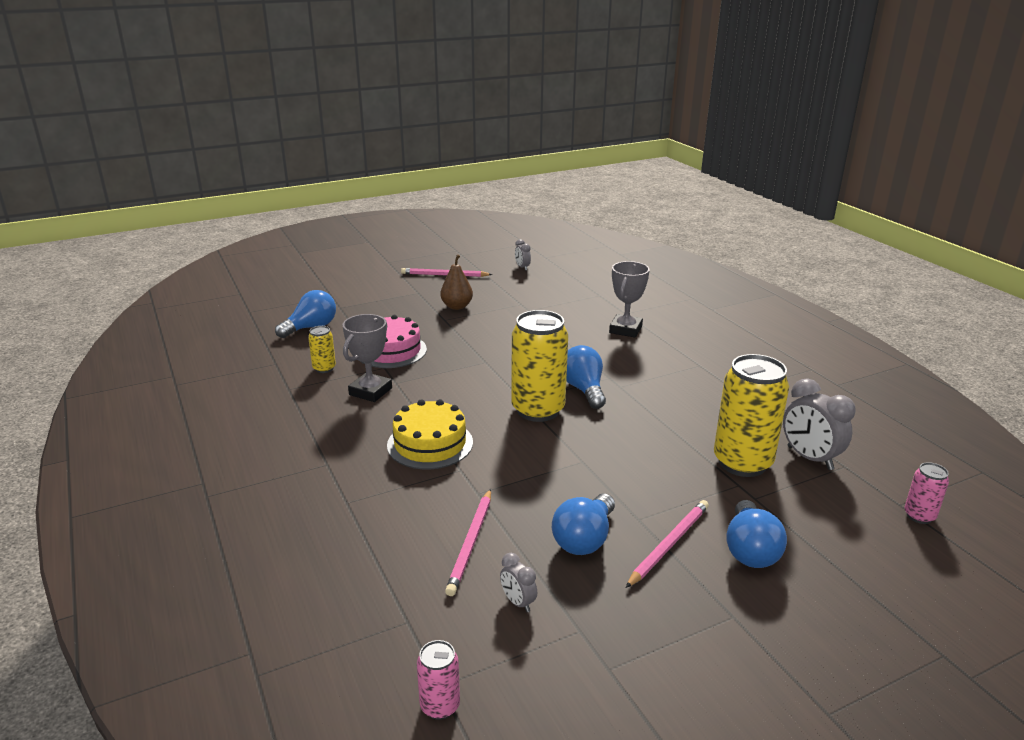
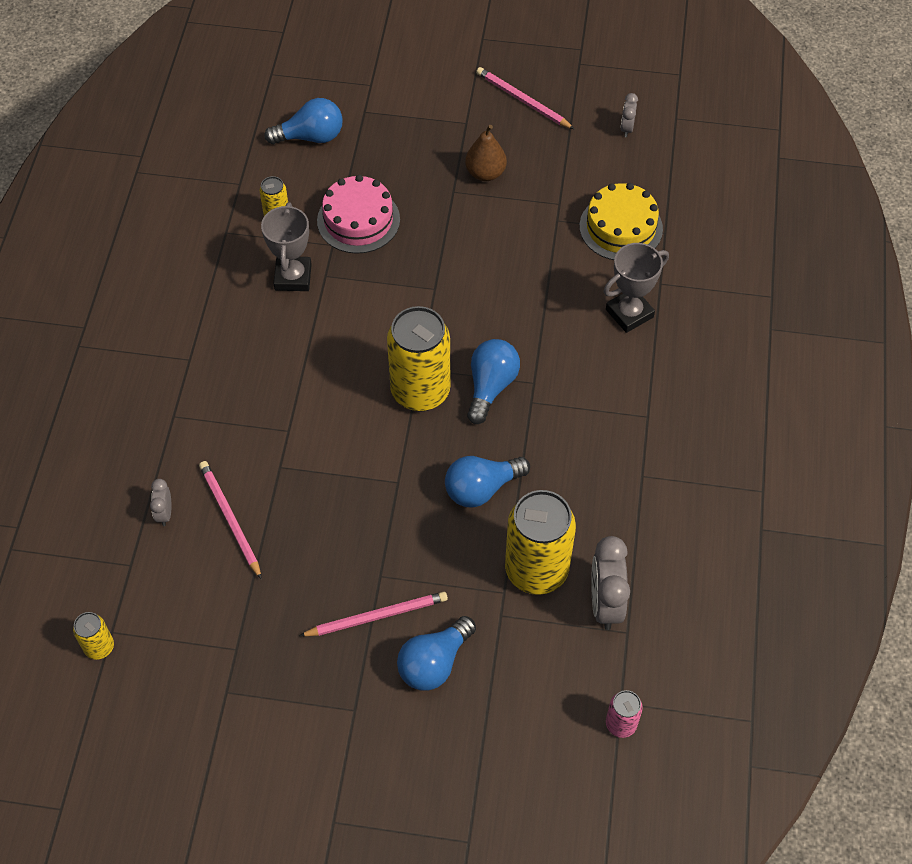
camera: 35 degrees right, 30 degrees up
grey trophy [342,314,392,402] -> grey trophy turned 60 degrees counterclockwise [261,202,312,291]
yellow cake [387,399,473,469] -> yellow cake moved to [579,183,663,260]
pink can [417,640,460,720] -> yellow can [73,612,114,660]
pink pencil [445,489,491,596] -> pink pencil turned 105 degrees clockwise [199,461,262,580]
grey clock [500,553,537,612] -> grey clock moved to [150,479,171,526]
blue light bulb [552,493,615,555] -> blue light bulb moved to [445,456,530,508]

